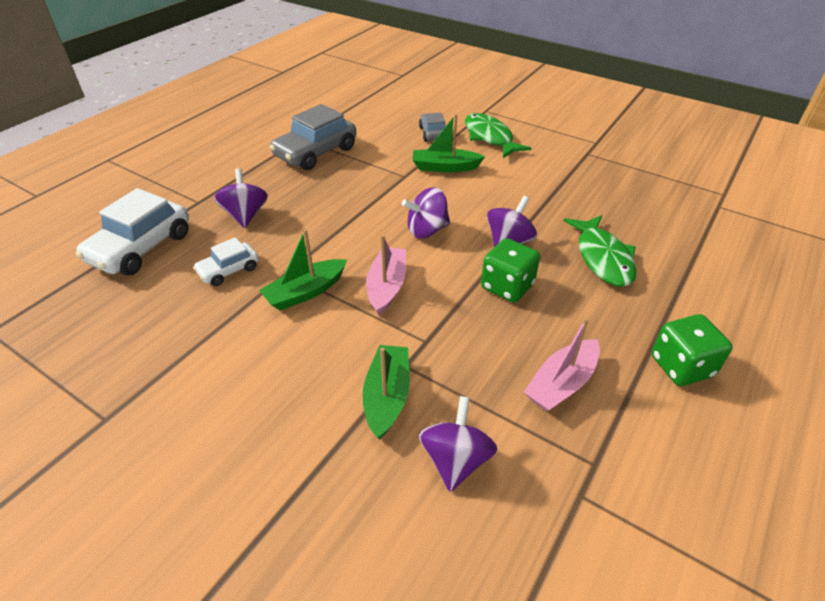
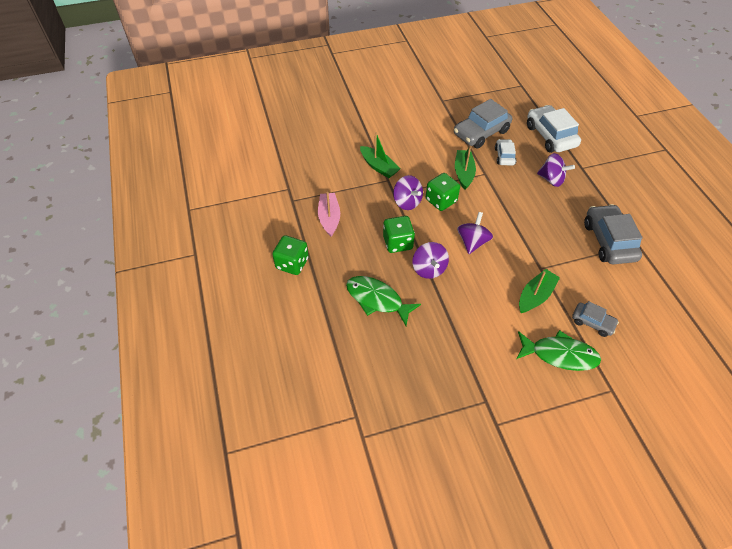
camera: 130 degrees right, 10 degrees up
pink boat [366,235,406,316] -> green dice [426,173,460,211]
purple spinning top [419,396,498,492] -> purple spinning top moved to [393,175,423,210]
none -> grey car [454,99,512,149]

